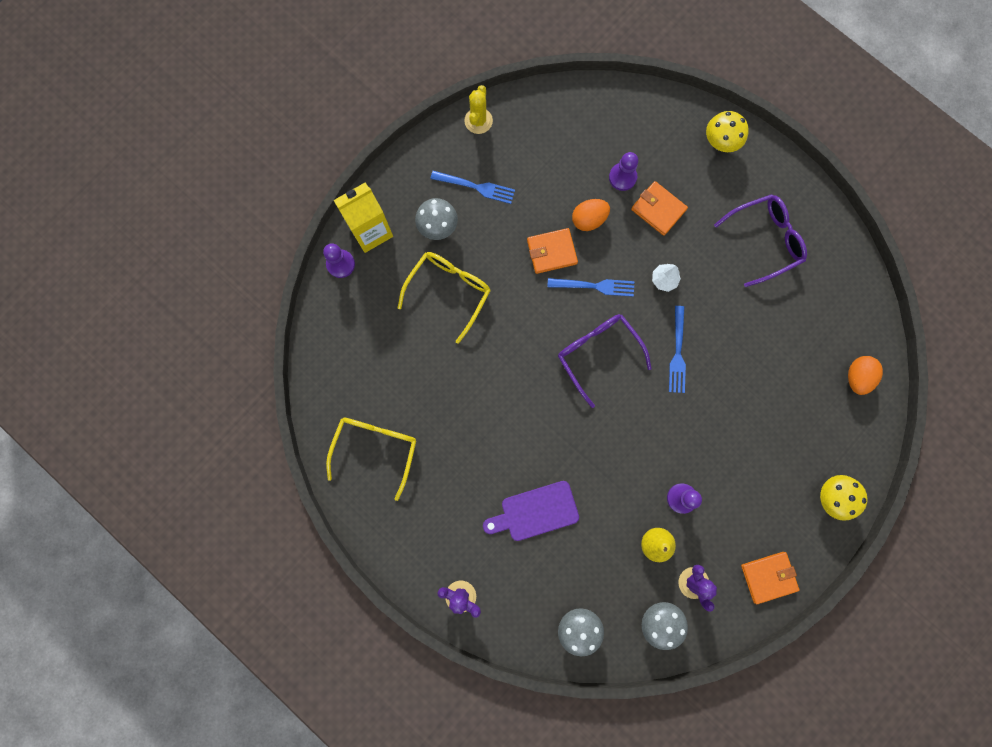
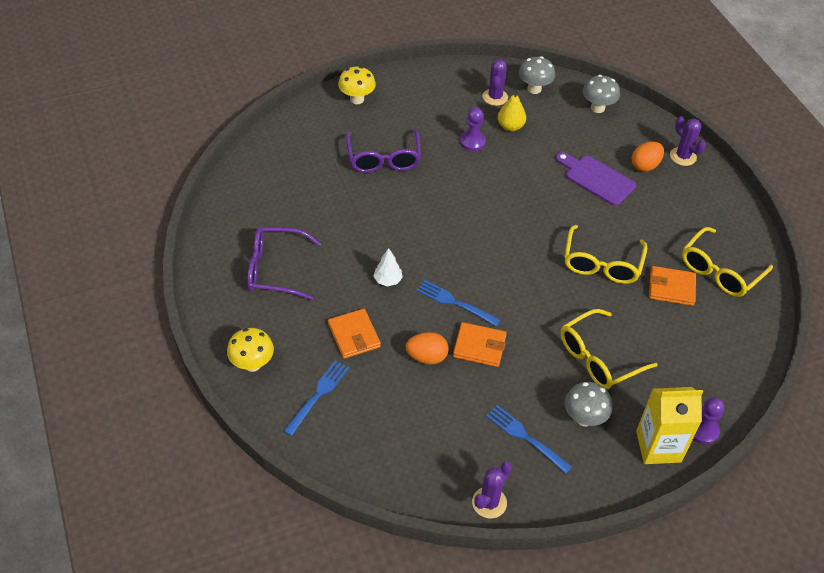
camera: 155 degrees left, 30 degrees down
yellow cactus [464,85,493,134] -> purple cactus [472,461,512,519]
purple cutting board [483,481,579,541] -> purple cutting board turned 150 degrees counterclockwise [555,152,636,206]
purple glasses [558,314,652,408] -> purple glasses moved to [346,129,421,173]
purple pawn [609,152,638,191] -> none
blue fork [669,306,686,393] -> blue fork moved to [284,360,349,436]
orange wallet [741,552,799,604] -> orange wallet moved to [649,266,696,306]
orange egg [848,356,883,395] -> orange egg moved to [632,142,664,172]
none -> yellow glasses [565,225,647,284]

